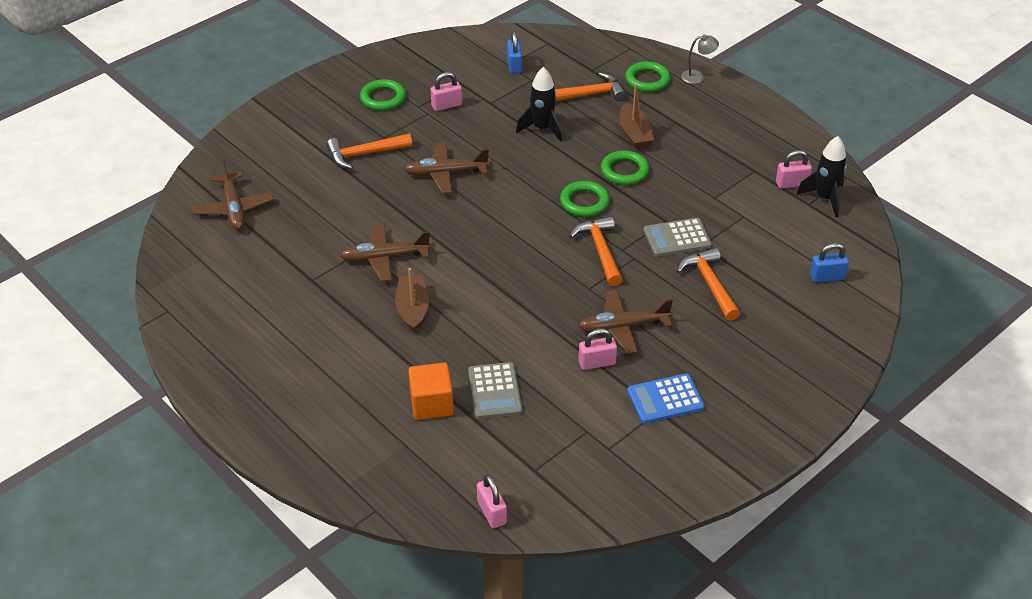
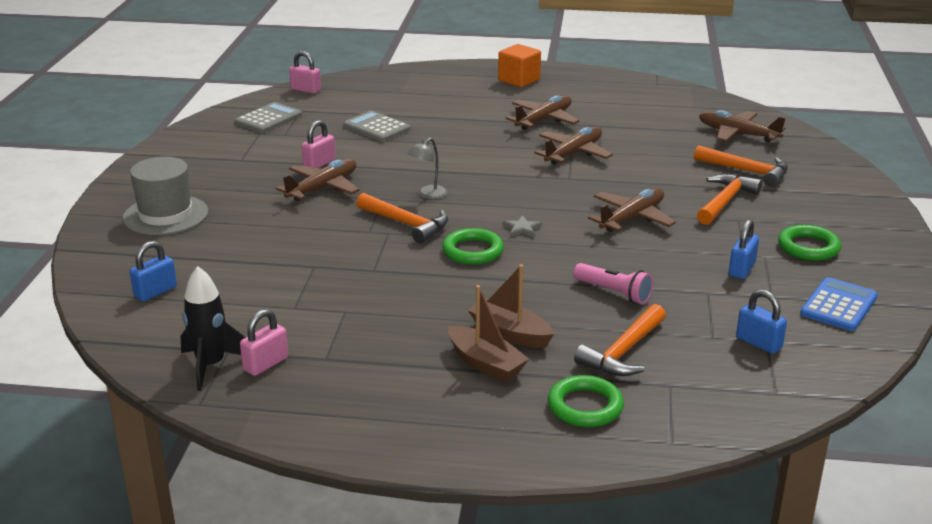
camera: 140 degrees right, 15 degrees down
brown boat [395,268,429,333] -> brown boat moved to [448,285,529,382]
orange cube [408,363,454,420] -> orange cube moved to [498,44,541,87]
pink padlock [431,72,462,111] -> blue padlock [729,219,759,279]
black rocket [516,67,562,142] -> pink flashlight [573,263,654,304]
green ring [601,150,649,185] -> none
blue calculator [627,373,705,424] -> blue calculator moved to [800,277,878,331]
grey calculator [643,218,712,257] -> grey calculator moved to [235,102,302,133]
orange hammer [677,248,740,321] -> orange hammer moved to [694,145,788,187]
grey lamp [681,34,719,84] -> grey lamp moved to [408,138,447,199]
none -> grey hat [122,157,208,235]
none -> grey star [503,215,542,237]
none -> brown plane [506,95,580,130]

